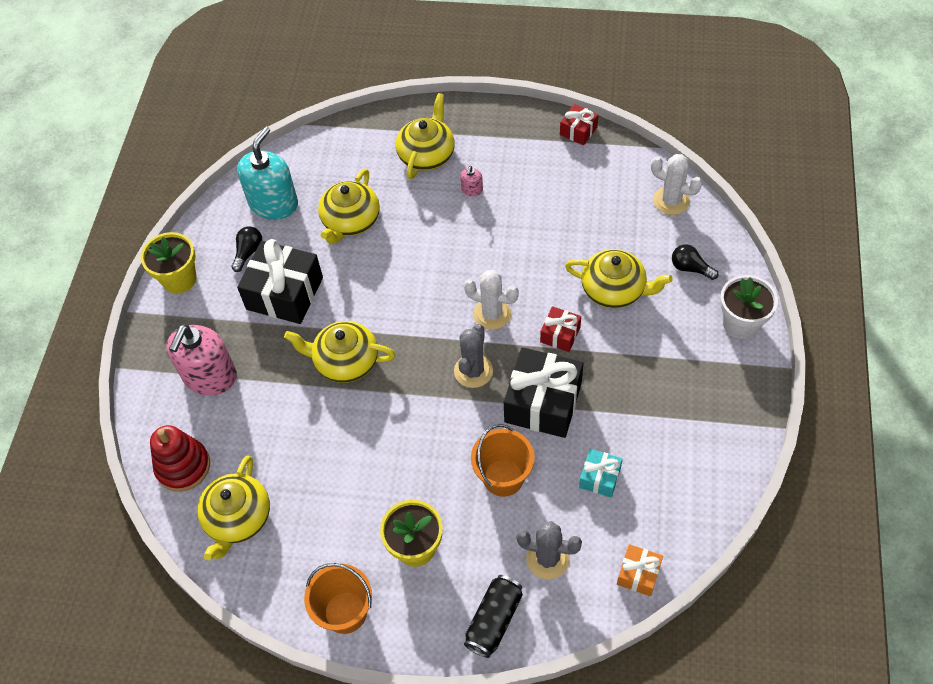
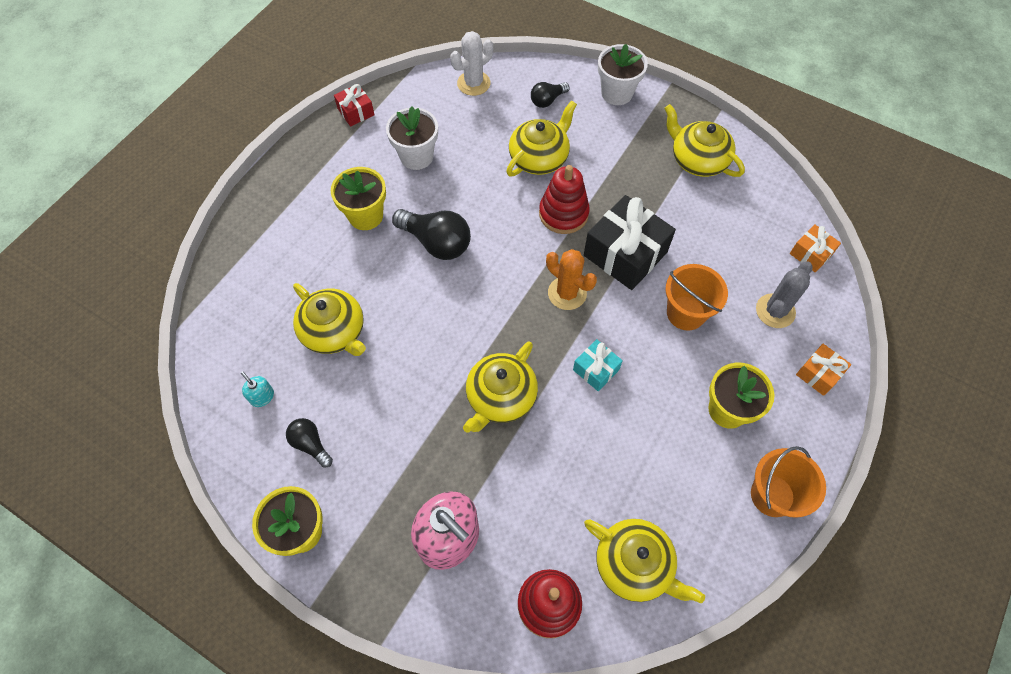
camera: 70 degrees left, 5 degrees up
turquoise soap dispenser [237,127,298,220] -> turquoise soap dispenser [241,371,274,407], size x0.42
black gift [237,239,323,324] -> none
yellow teapot [396,93,455,179] -> yellow teapot moved to [664,104,745,177]
grey cactus [454,324,493,388] -> orange cactus [546,249,597,310]
pink soap dispenser [460,166,483,196] -> yellow flower pot [331,167,386,230]
white cactus [464,270,519,330] -> none
black can [464,575,523,658] -> orange gift [796,344,852,396]
red gift [540,306,581,352] -> red stacking toy [539,165,590,234]
turquoise gift [579,449,623,498] -> turquoise gift moved to [573,339,623,391]
none -> white flower pot [386,106,438,170]
none -> black light bulb [392,209,471,260]

